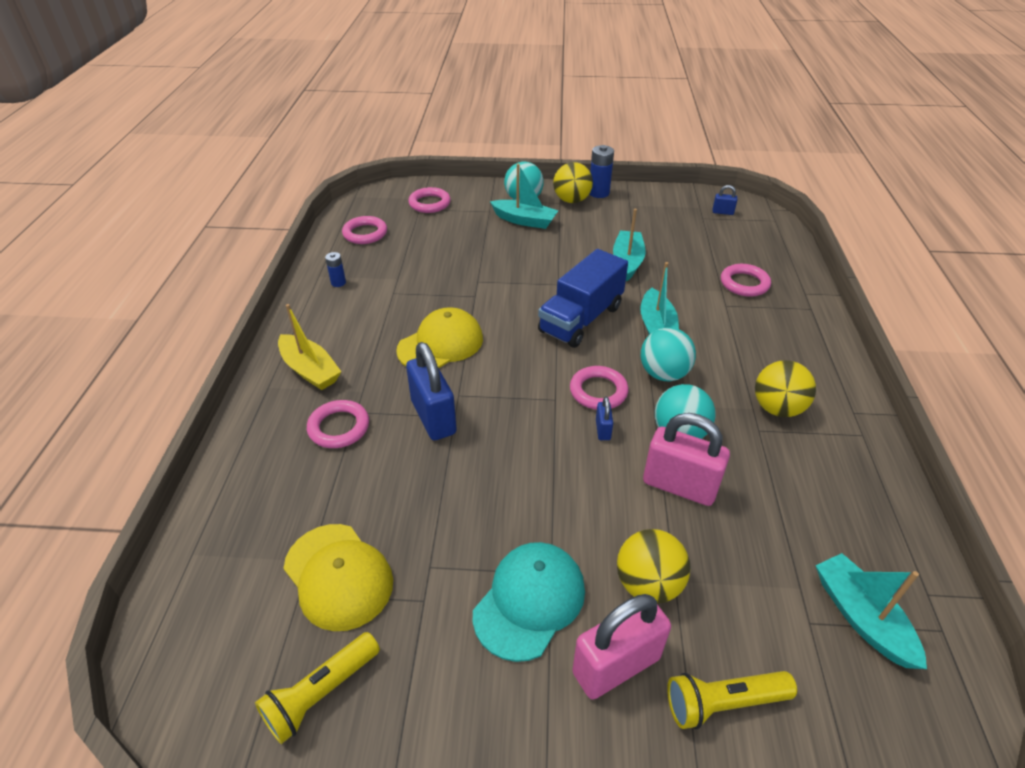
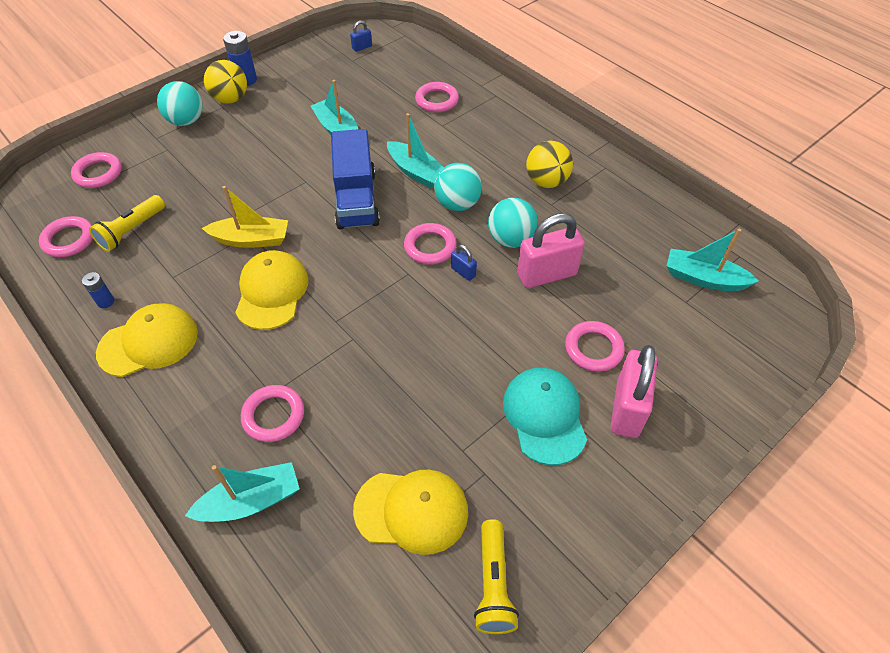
camera: 45 degrees left, 10 degrees up
yellow boat [278,304,342,390] -> yellow boat moved to [202,186,288,248]
blue padlock [406,342,457,440] -> none
turquoise boat [490,164,558,229] -> turquoise boat moved to [185,462,300,522]
yellow ball [617,529,691,604] -> pink ring [565,321,625,372]
yellow flashlight [667,671,797,729] -> yellow flashlight moved to [89,195,165,252]
none -> yellow cap [96,303,198,377]

